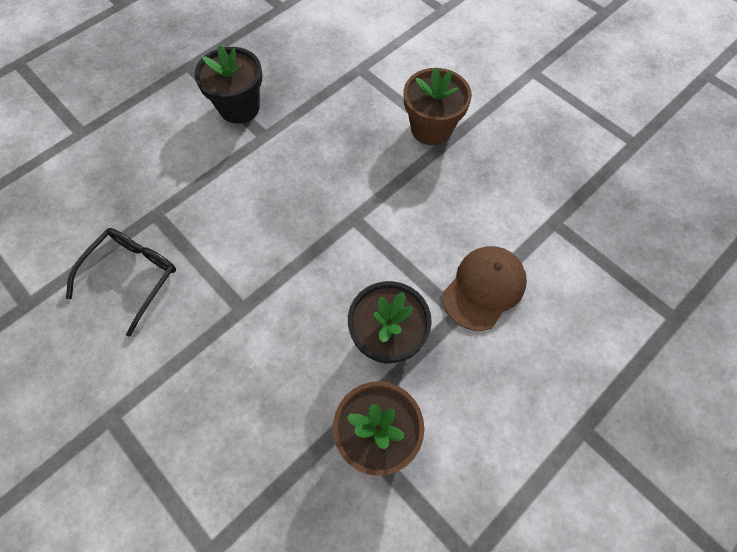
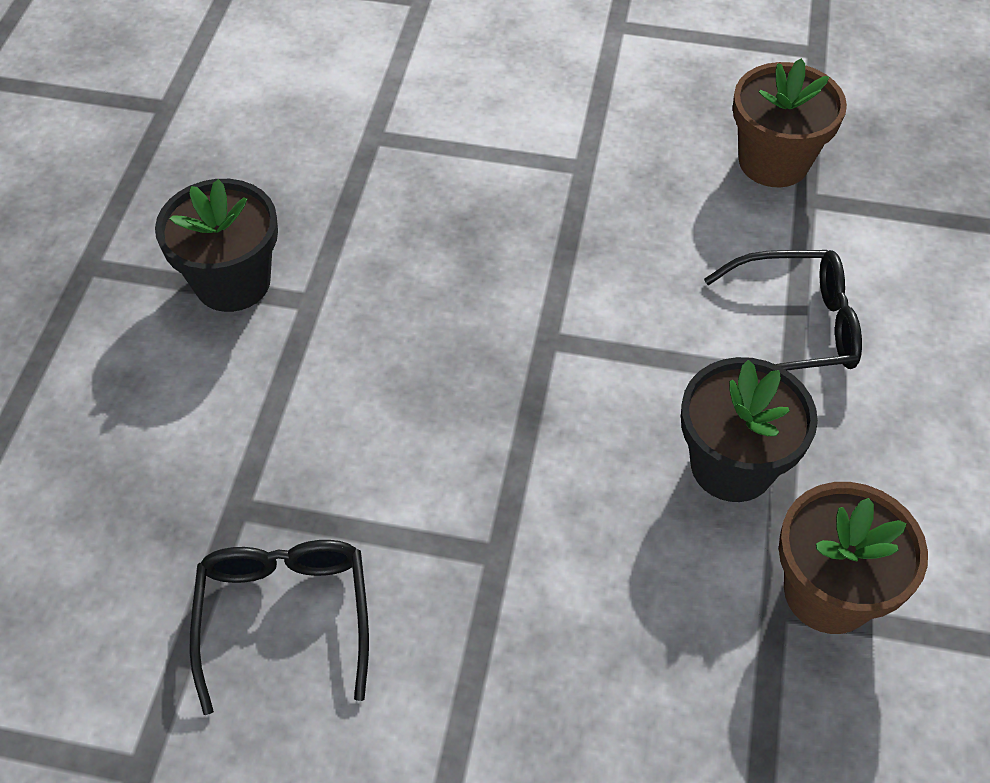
camera: 35 degrees left, 10 degrees down
brown flower pot [403,67,472,145] -> brown flower pot moved to [733,58,847,187]
brown cap [443,246,527,331] -> black glasses [704,250,862,371]

